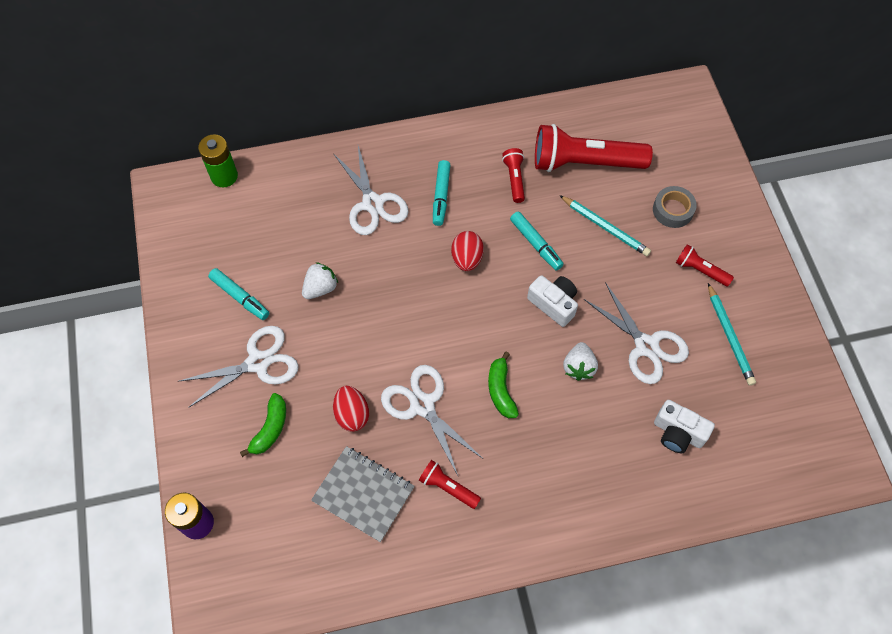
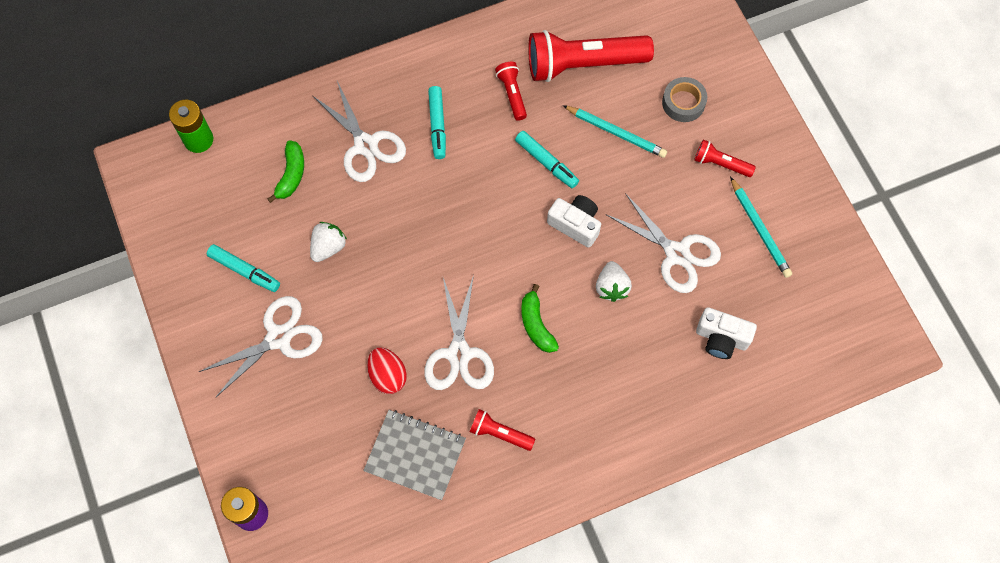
camera: 10 degrees left, 5 degrees up
green banana [240,393,286,457] -> green banana moved to [268,140,304,203]
white scissors [381,365,483,476] -> white scissors turned 135 degrees counterclockwise [424,275,494,390]
red egg [451,231,484,271] -> none

